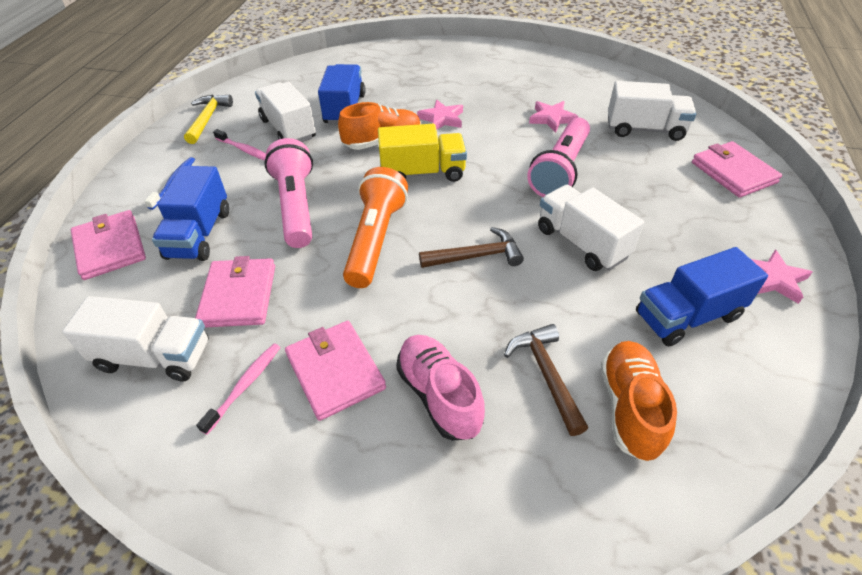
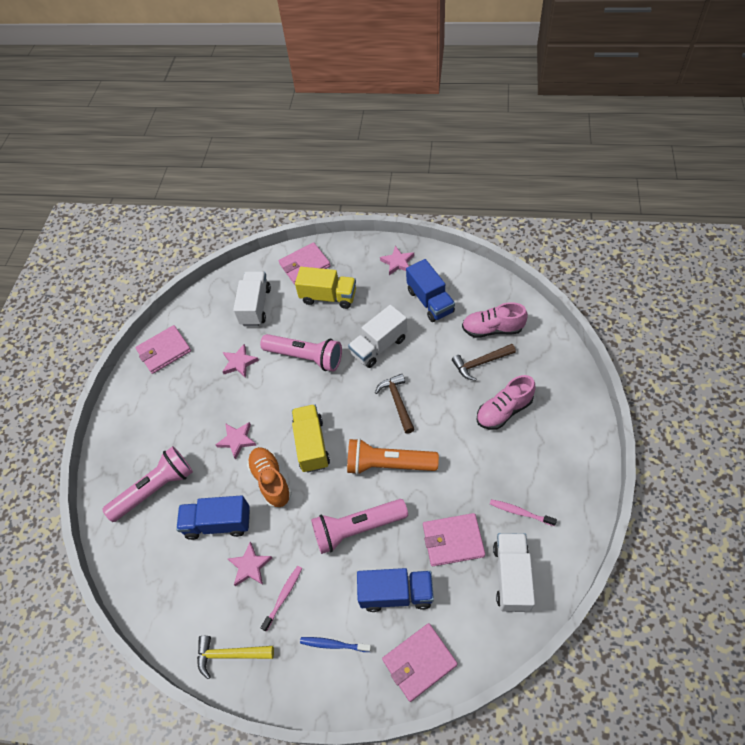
camera: 90 degrees left, 10 degrees up
white truck [255,82,316,142] -> pink star [228,542,272,587]
pink wallet [285,321,386,421] -> pink wallet moved to [135,325,191,374]
orange shoe [601,341,677,462] -> pink shoe [462,302,528,338]
none -> pink flashlight [102,446,193,522]
none -> yellow truck [295,267,356,309]

